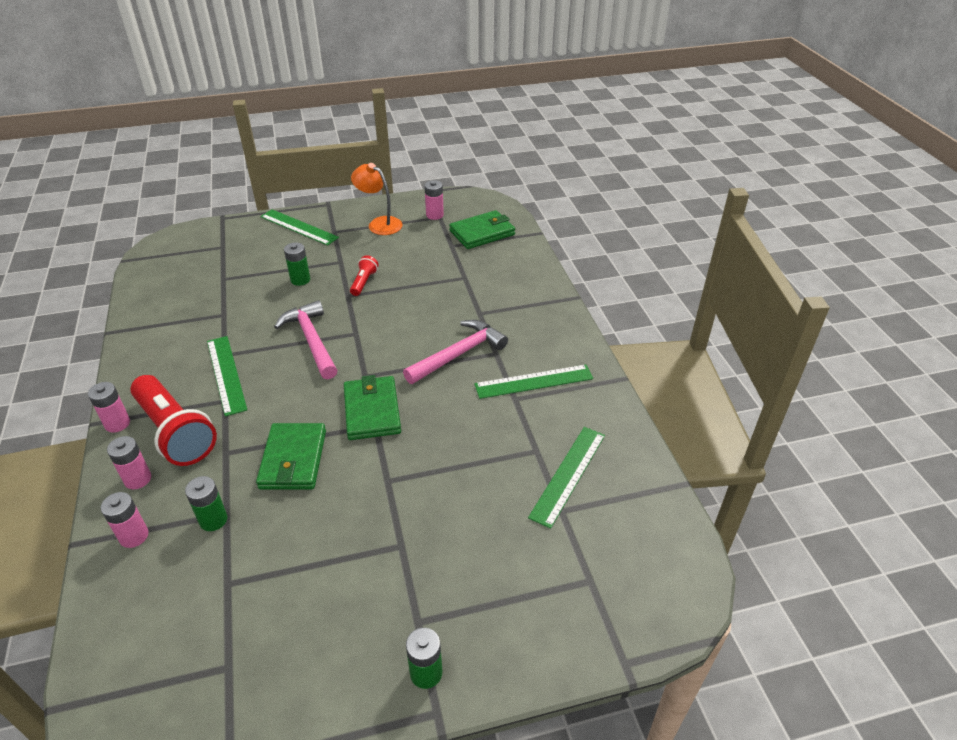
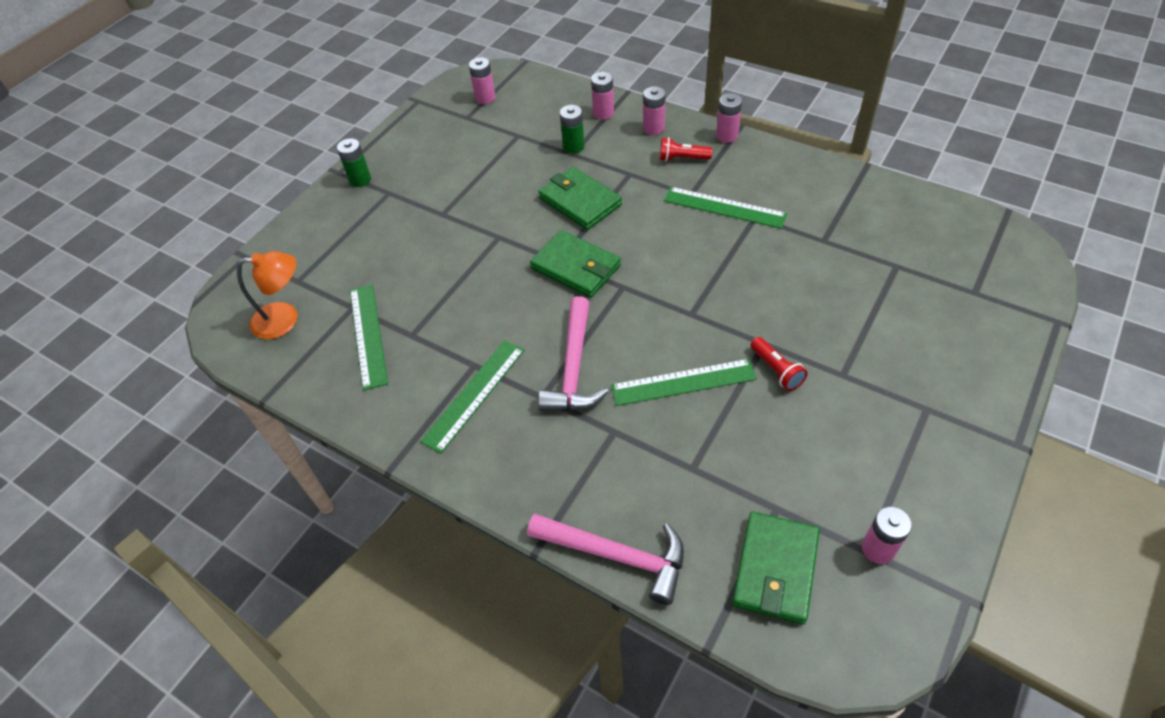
camera: 140 degrees right, 10 degrees up
red flashlight [130,375,217,466] -> red flashlight [660,137,712,161], size x0.47
green ruler [260,209,339,246] -> green ruler moved to [611,359,757,406]
pink hammer [274,300,338,379] -> pink hammer moved to [527,513,684,605]
green battery [284,242,310,286] -> none
orange lamp [351,163,402,235] -> orange lamp moved to [237,251,298,339]
none -> pink battery [469,57,495,104]

